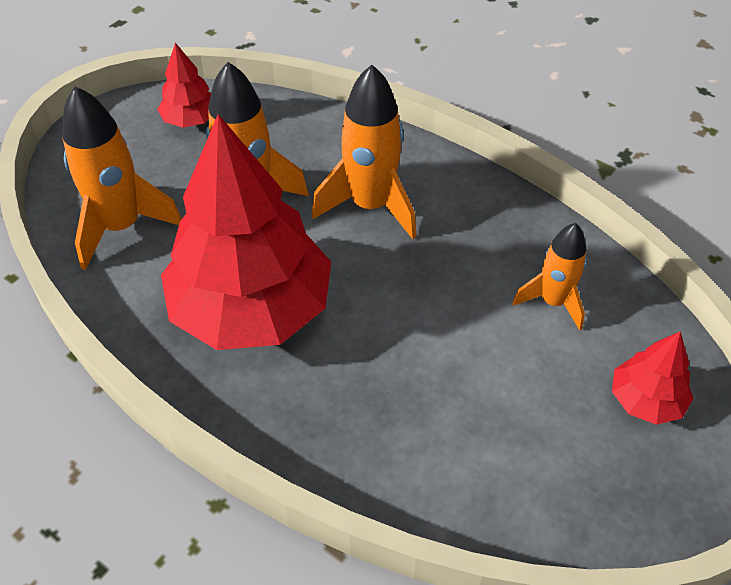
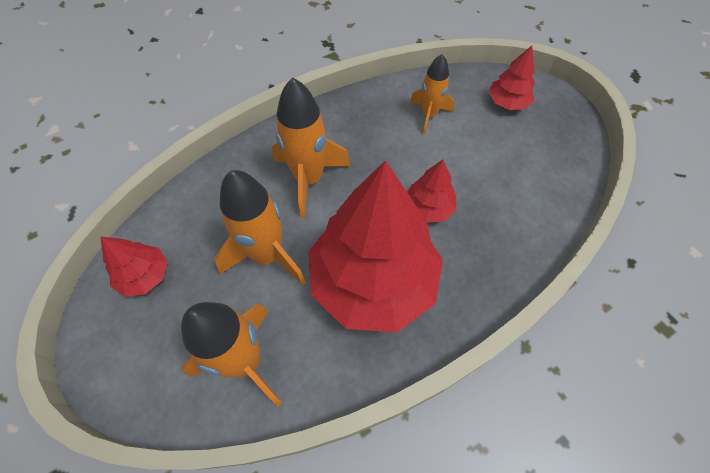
camera: 70 degrees left, 10 degrees up
none -> red tree [407,160,456,223]

